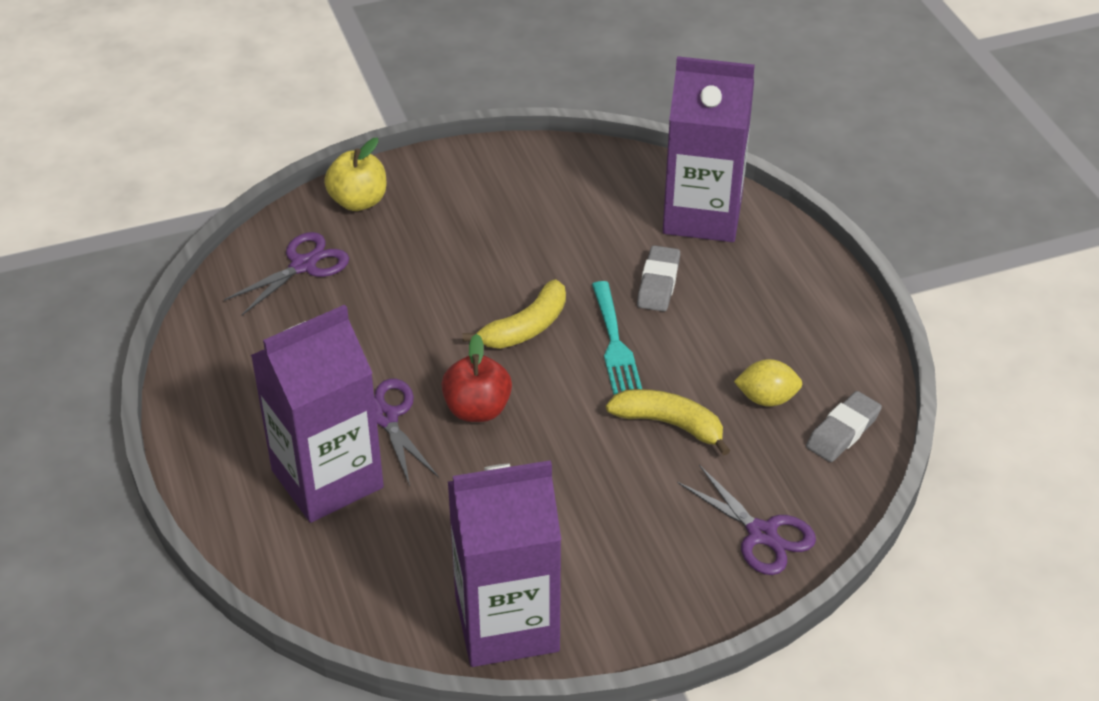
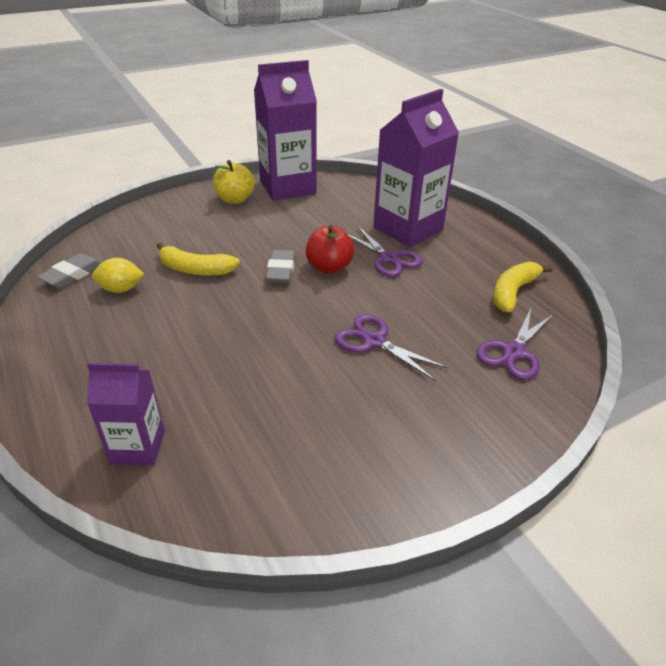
camera: 170 degrees right, 5 degrees down
yellow apple [324,138,386,211] -> yellow apple moved to [213,160,255,204]
yellow banana [462,279,566,349] -> yellow banana moved to [493,262,553,312]
turquoise fork [592,281,642,395] -> none
grey eraser [637,245,680,312] -> grey eraser moved to [265,250,296,283]
purple carton [663,56,755,242] -> purple carton [87,362,165,465], size x0.56
purple scissors [677,465,816,575] -> purple scissors moved to [334,314,449,381]

